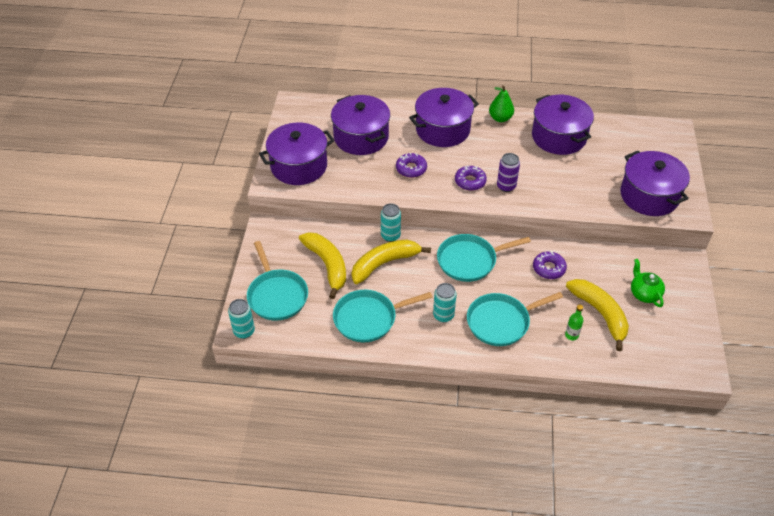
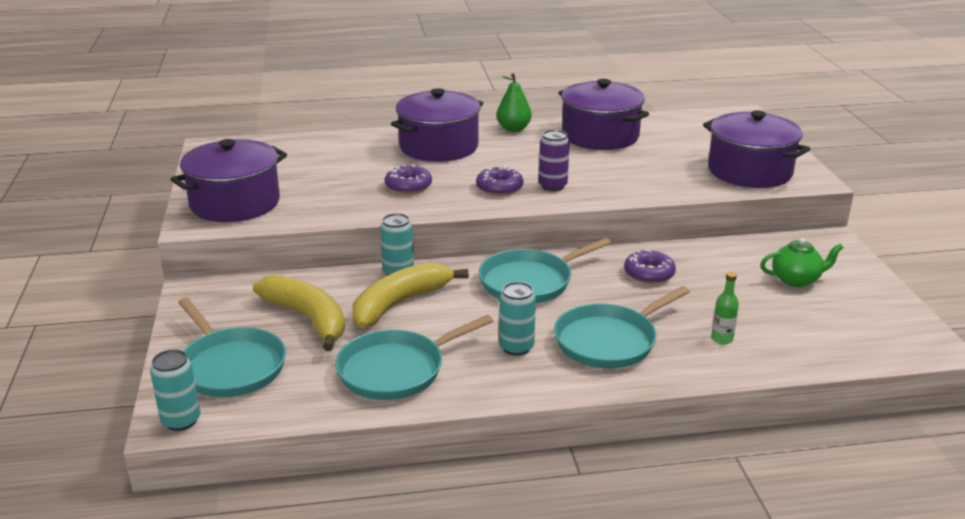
camera: 15 degrees left, 20 degrees down
purple pot [331,95,390,155] -> none
yellow banana [566,279,629,351] -> none
green teapot [631,259,665,307] -> green teapot turned 120 degrees clockwise [760,238,844,287]

